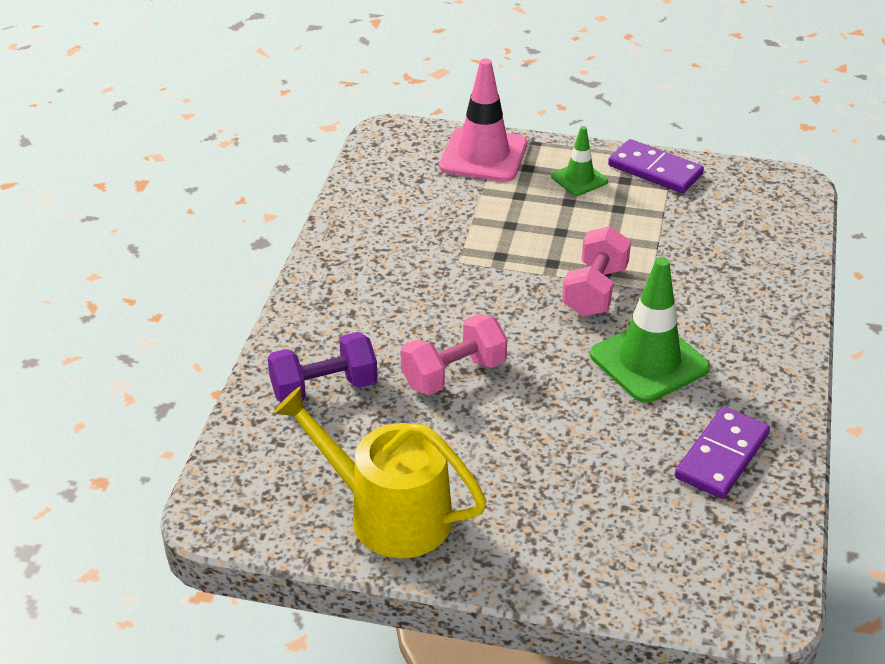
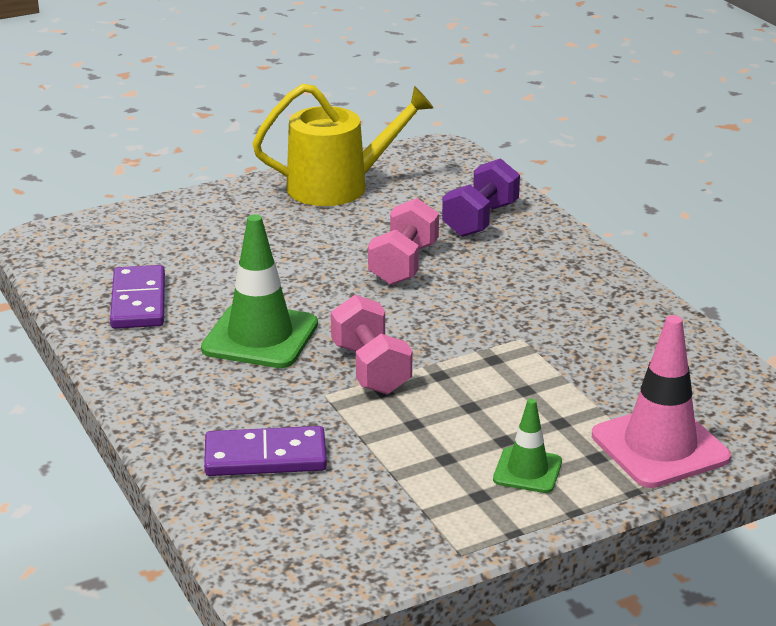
camera: 140 degrees right, 10 degrees down
purple domino [608,139,704,194] -> purple domino moved to [204,426,327,476]

